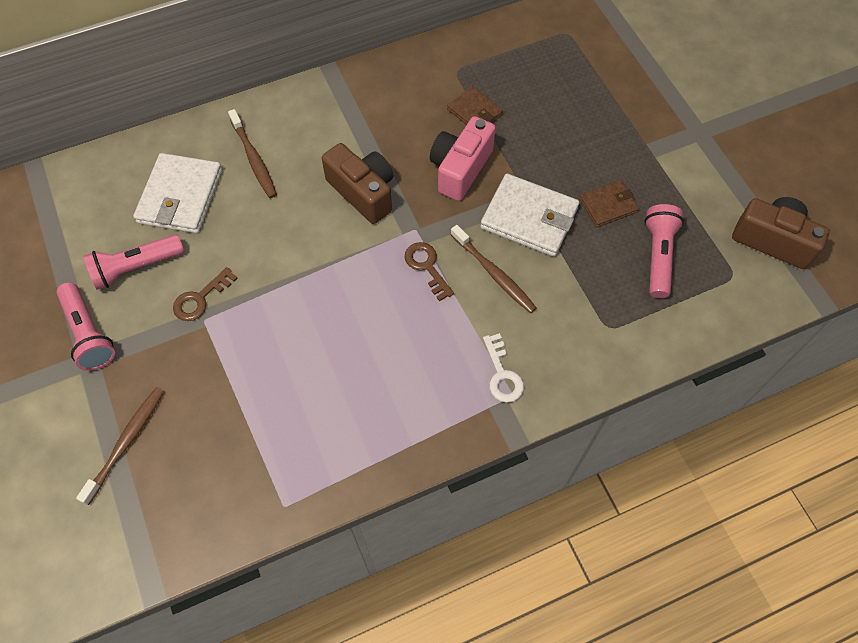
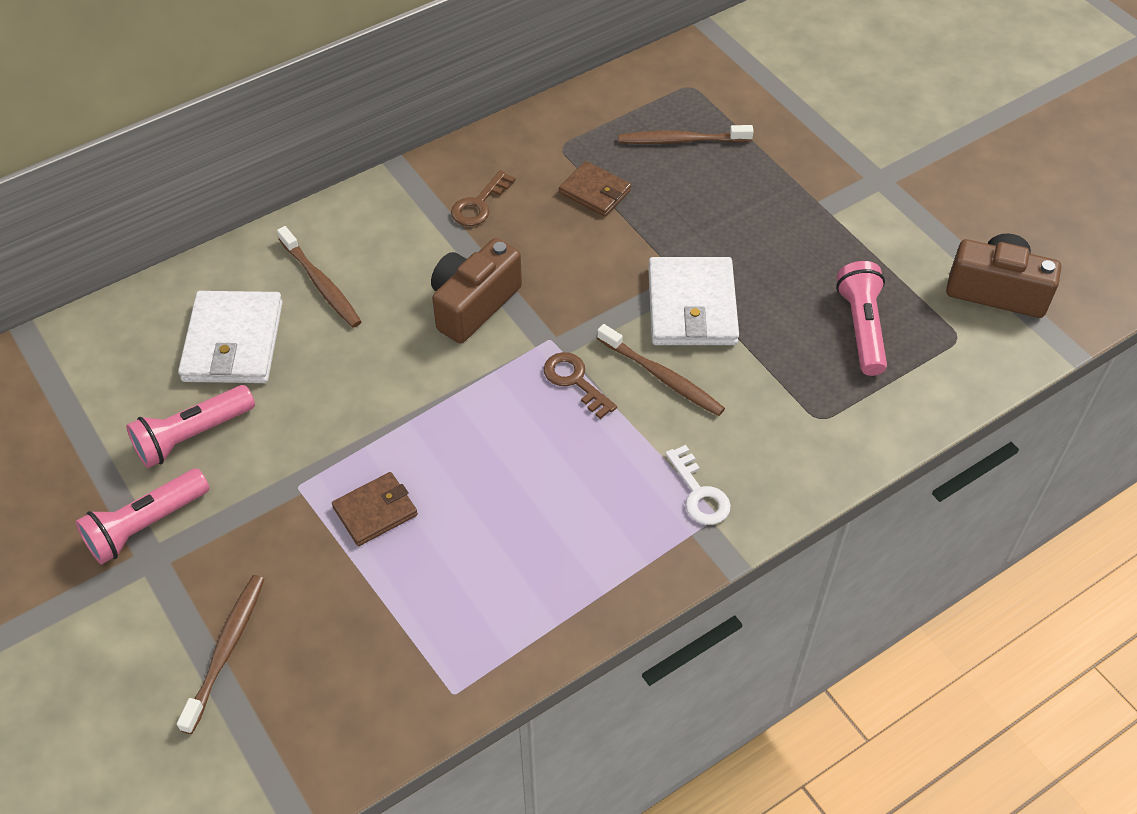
camera: 10 degrees left, 10 degrees down
pink flashlight [56,282,115,370] -> pink flashlight turned 90 degrees clockwise [75,468,209,565]
brown key [173,267,238,321] -> brown key moved to [451,170,516,226]
brown camera [322,143,393,224] -> brown camera turned 90 degrees counterclockwise [431,238,522,343]
pink camera [430,116,496,201] -> none
white wallet [480,174,579,257] -> white wallet turned 75 degrees clockwise [648,257,739,345]
brown wallet [579,180,639,227] -> brown wallet moved to [332,472,418,546]
none -> brown toothbrush [618,125,754,144]

